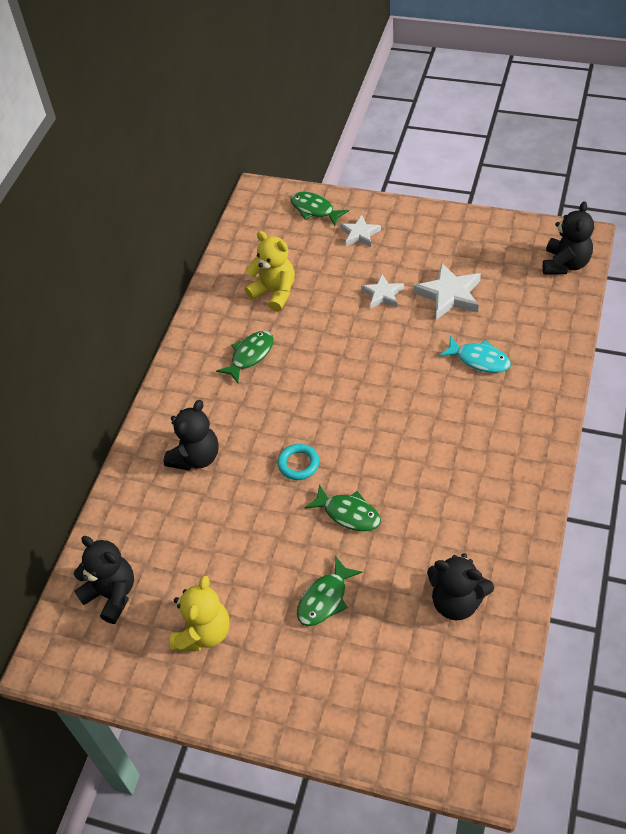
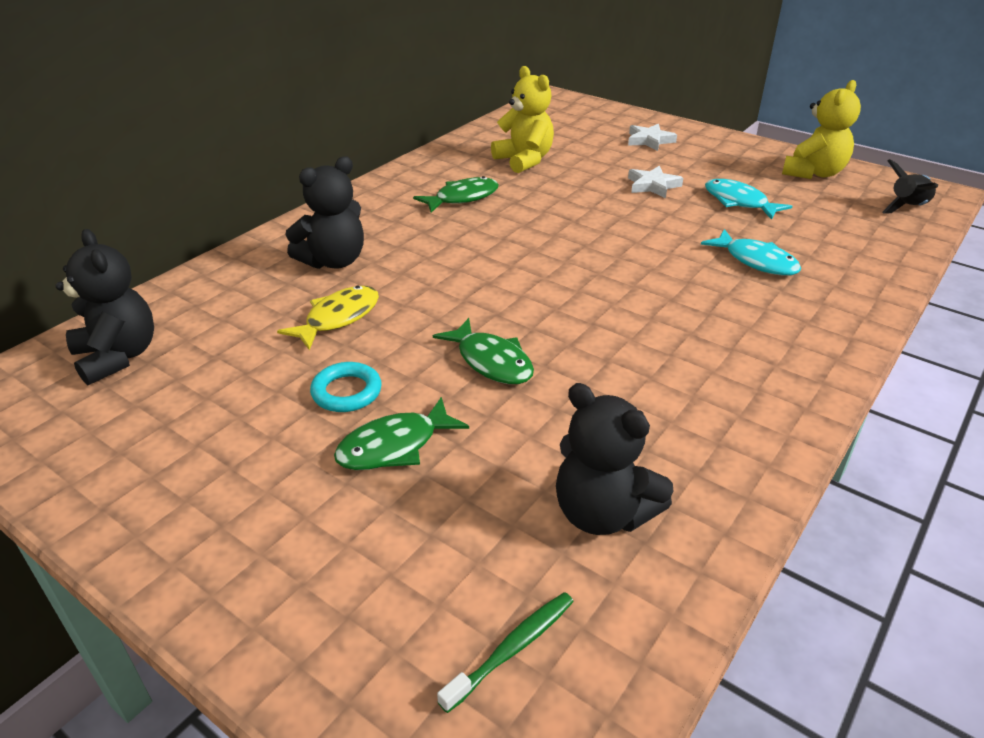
camera: 15 degrees right, 15 degrees down
yellow teddy bear [170,576,230,651] -> yellow teddy bear moved to [782,80,861,179]
turquoise ring [277,444,319,480] -> turquoise ring moved to [310,362,382,412]
green fish [291,192,349,226] -> none
white star [414,262,481,320] -> turquoise fish [705,179,793,220]
black teddy bear [543,201,594,275] -> black rocket [882,159,938,214]
none -> yellow fish [277,285,379,350]
none -> green toothbrush [437,592,574,713]

